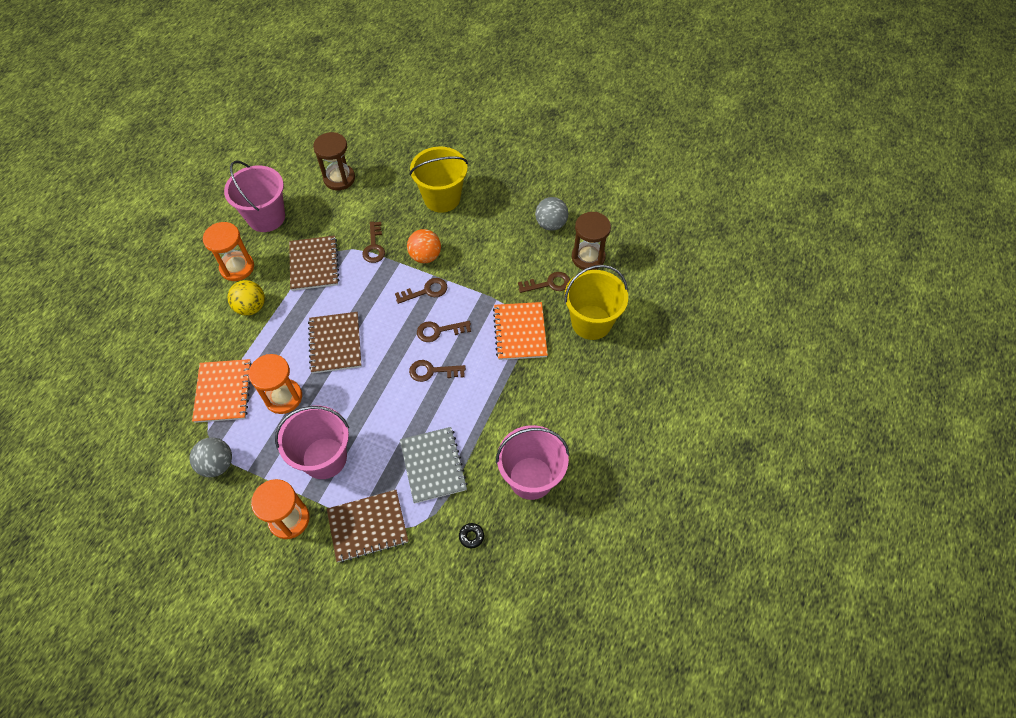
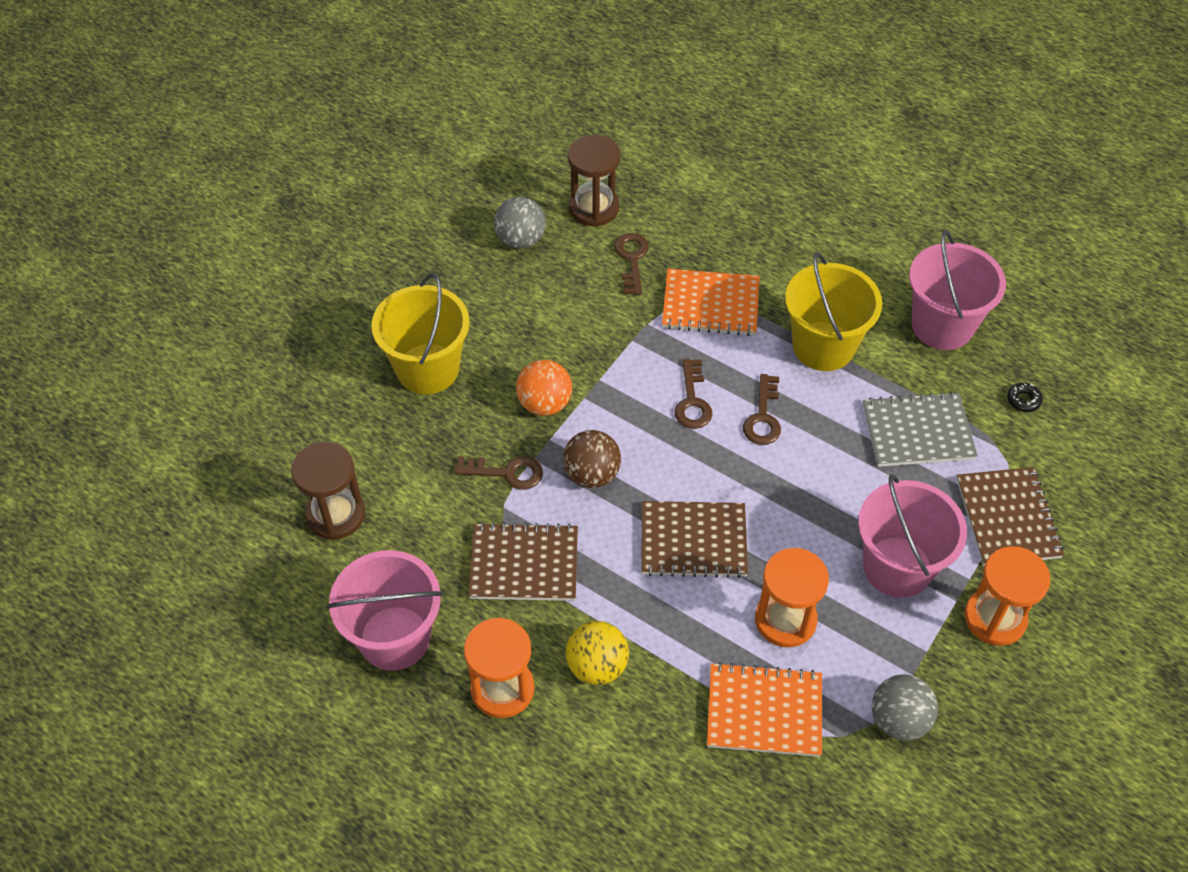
camera: 80 degrees left, 5 degrees down
brown key [395,278,447,304] -> none
yellow bucket [564,265,628,340] -> yellow bucket moved to [785,252,882,371]
none -> brown ball [563,430,621,488]

